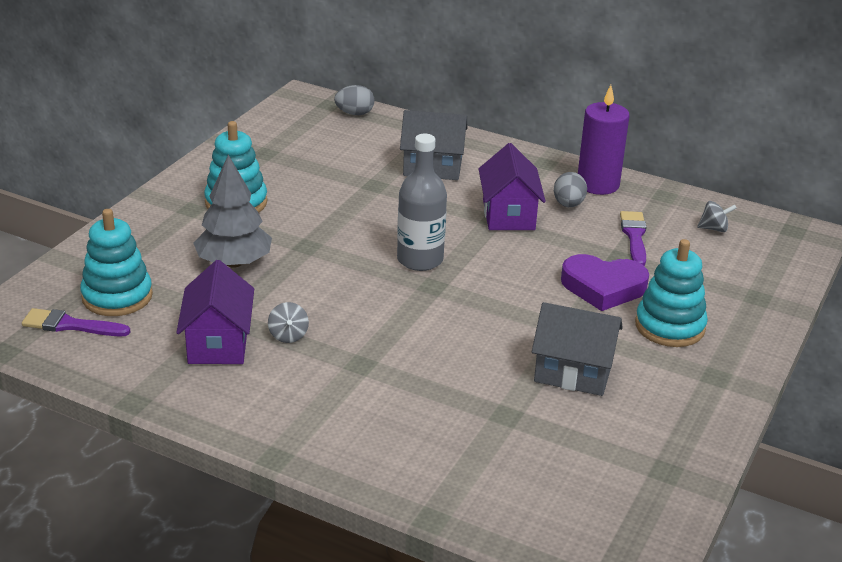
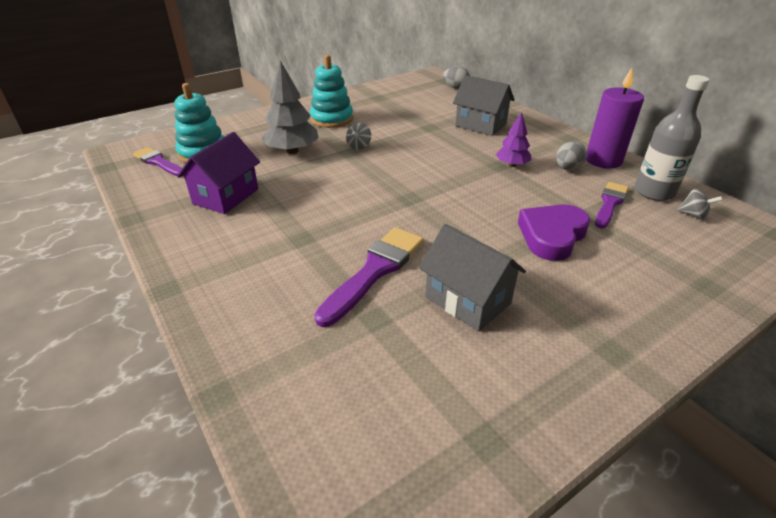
camera: 30 degrees right, 5 degrees up
grey spinning top [268,302,309,343] -> grey spinning top moved to [346,123,371,150]
grey bottle [397,134,447,271] -> grey bottle moved to [635,75,709,201]
purple house [479,143,546,230] -> purple tree [496,112,531,167]
purple heart [561,254,649,311] -> purple heart turned 90 degrees clockwise [518,204,590,261]
turquoise stacking toy [635,239,708,347] -> none
none -> purple brush [314,227,424,327]

